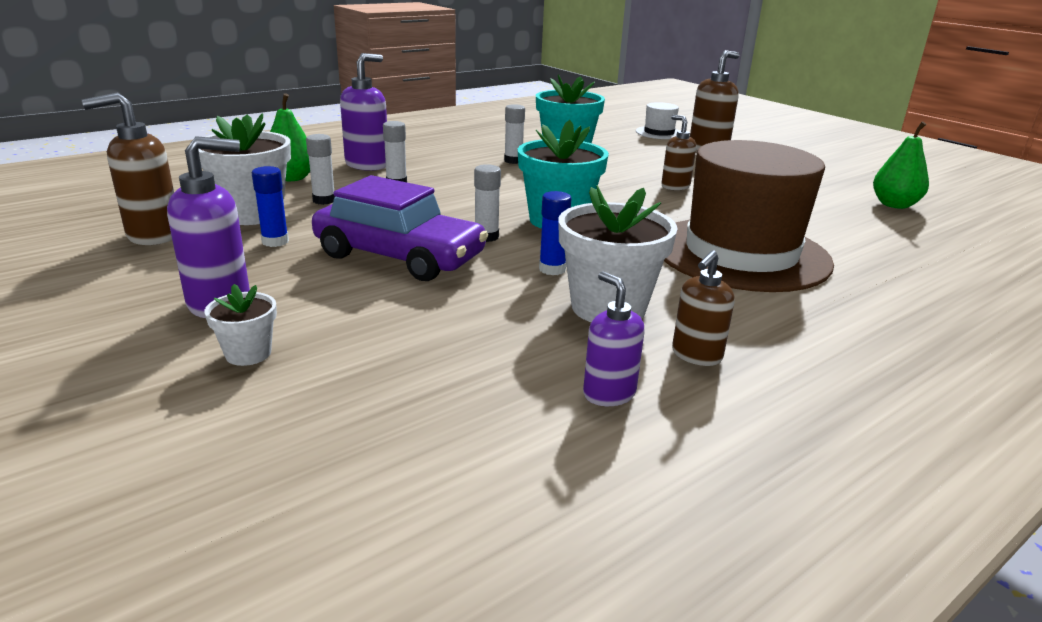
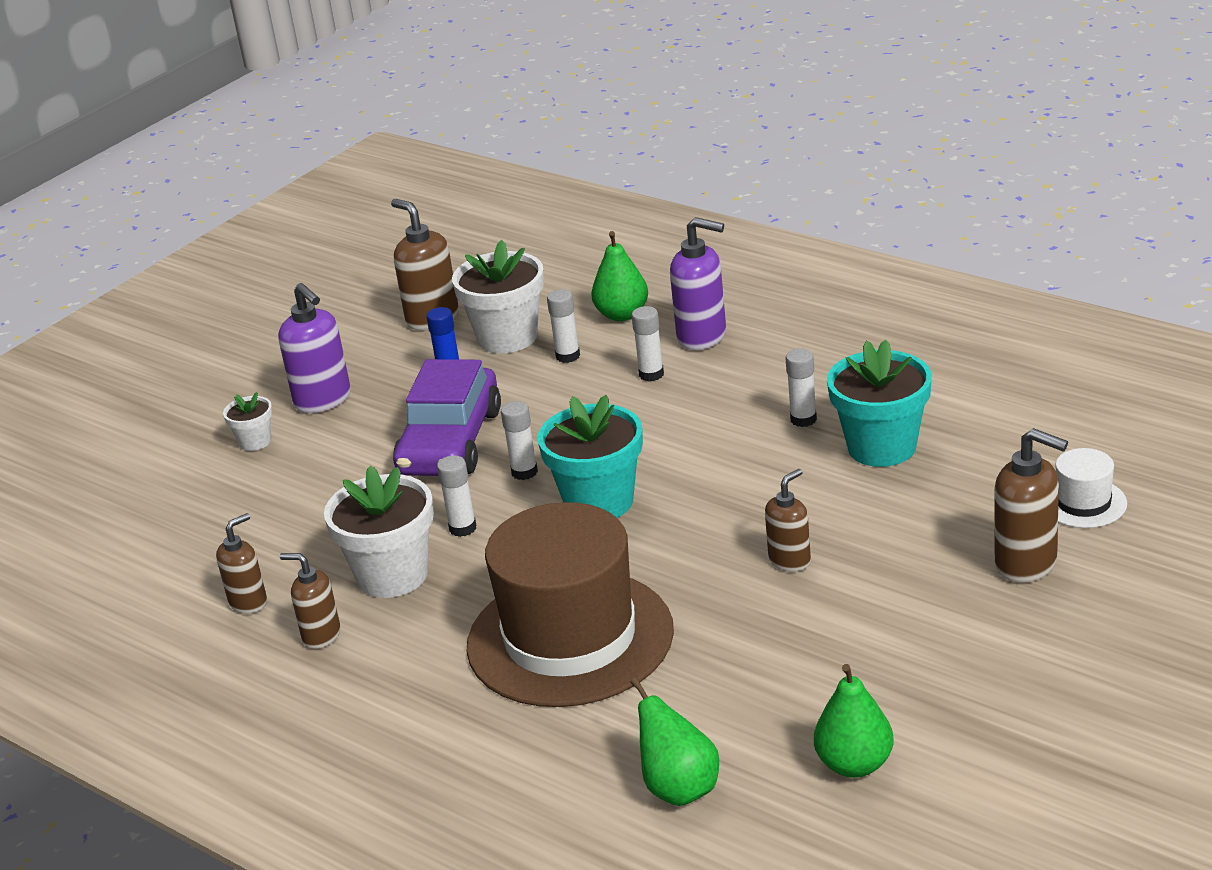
camera: 80 degrees right, 5 degrees up
blue glue stick [539,191,571,275] -> white glue stick [437,455,477,537]
purple soap dispenser [583,271,645,406] -> brown soap dispenser [216,513,267,614]
none -> green pear [630,678,719,806]

